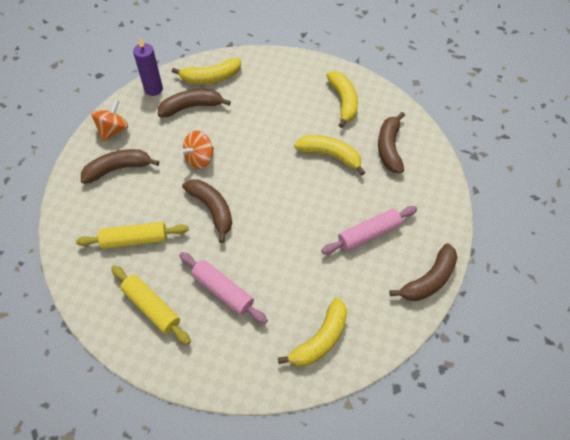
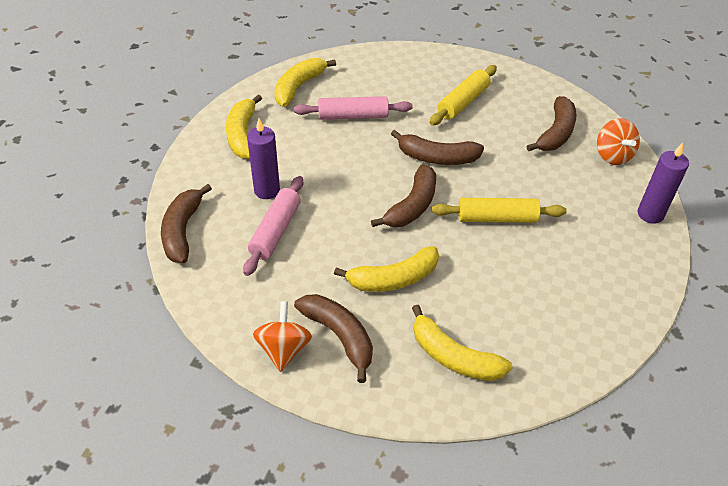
camera: 135 degrees right, 10 degrees down
yellow rolling pin [111,265,191,345] -> yellow rolling pin moved to [431,198,567,223]
brown banana [158,89,231,117] -> brown banana moved to [371,164,436,227]
yellow banana [172,58,241,84] -> yellow banana moved to [274,58,336,107]
orange spinning top [180,131,214,169] -> orange spinning top moved to [253,301,312,372]
none -> purple candle [247,118,280,199]

